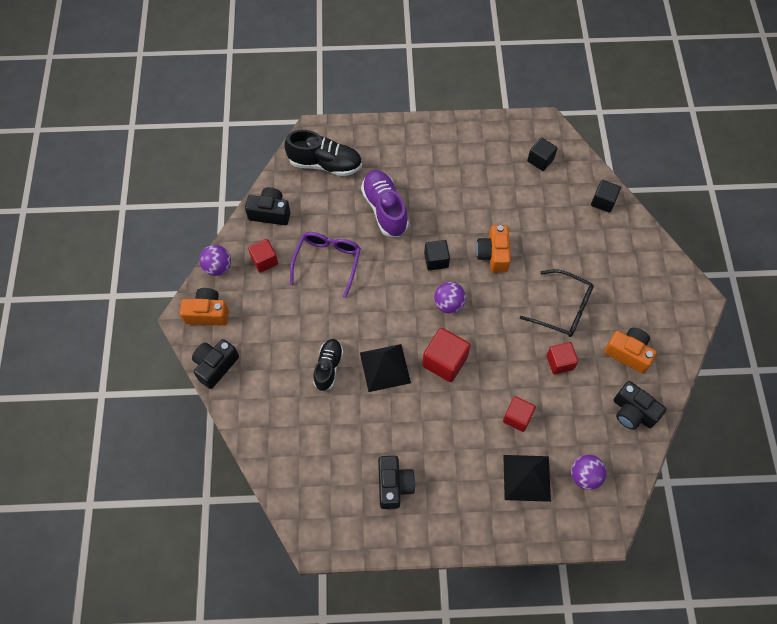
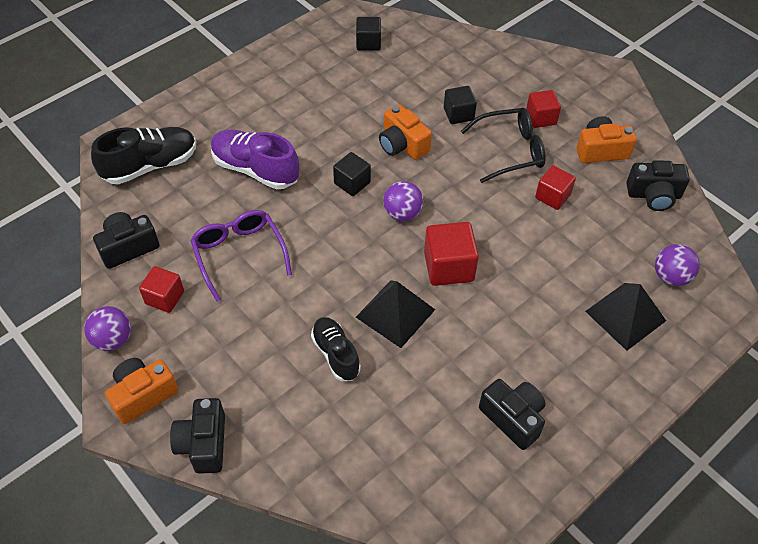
camera: 40 degrees left, 10 degrees down
red cube [503,396,536,432] -> red cube moved to [526,90,561,128]
black cube [591,180,621,213] -> black cube moved to [444,86,477,124]

